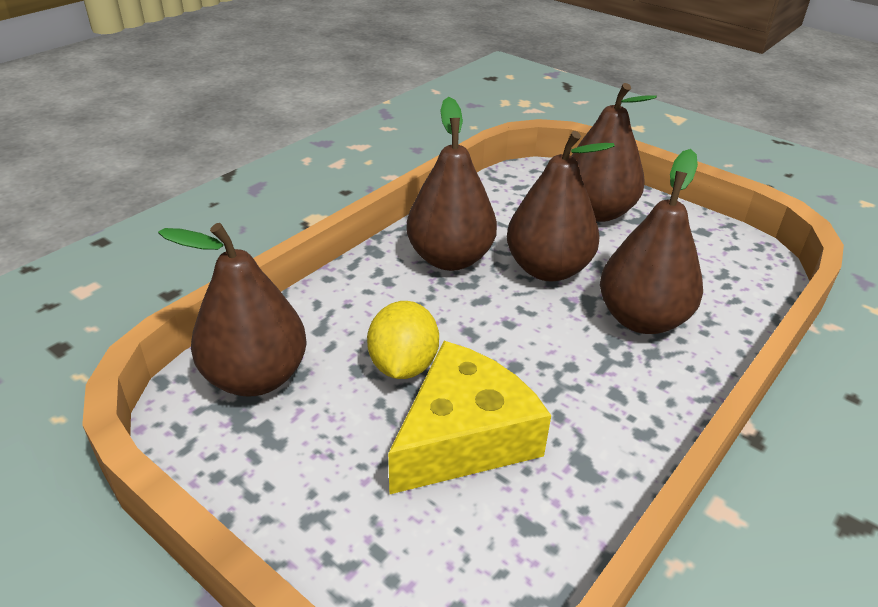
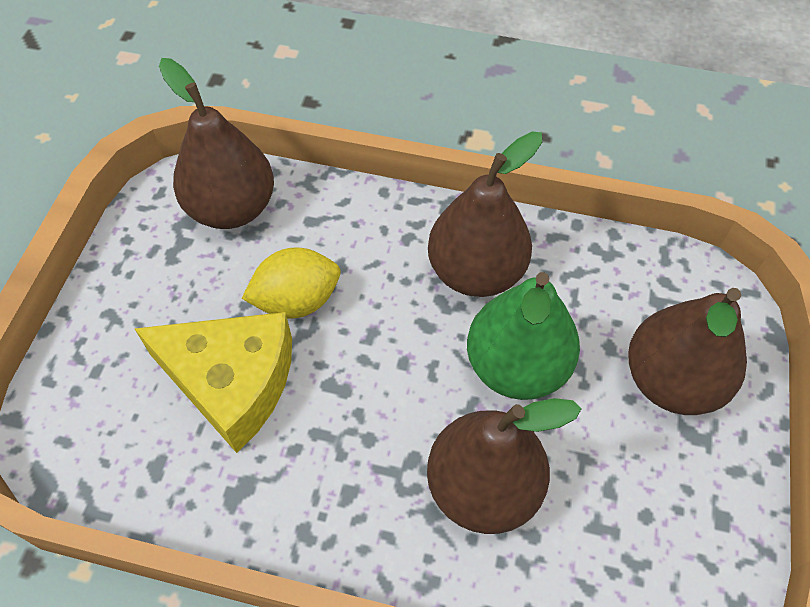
camera: 65 degrees right, 20 degrees up
brown pear [507,131,615,281] -> green pear [467,272,580,400]

